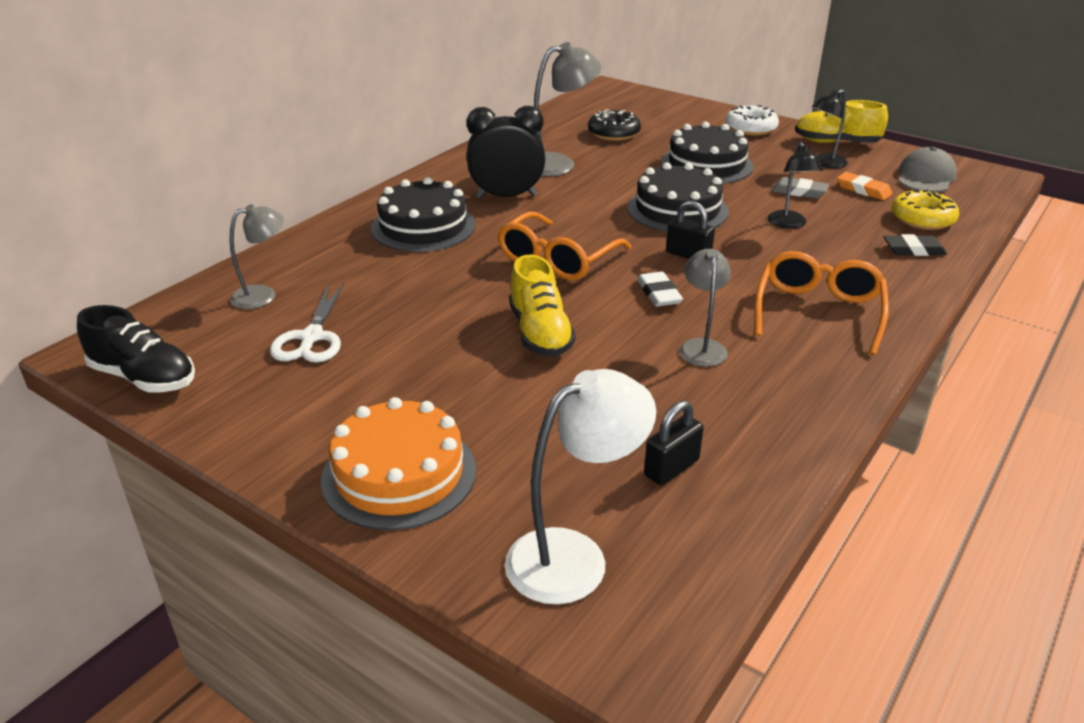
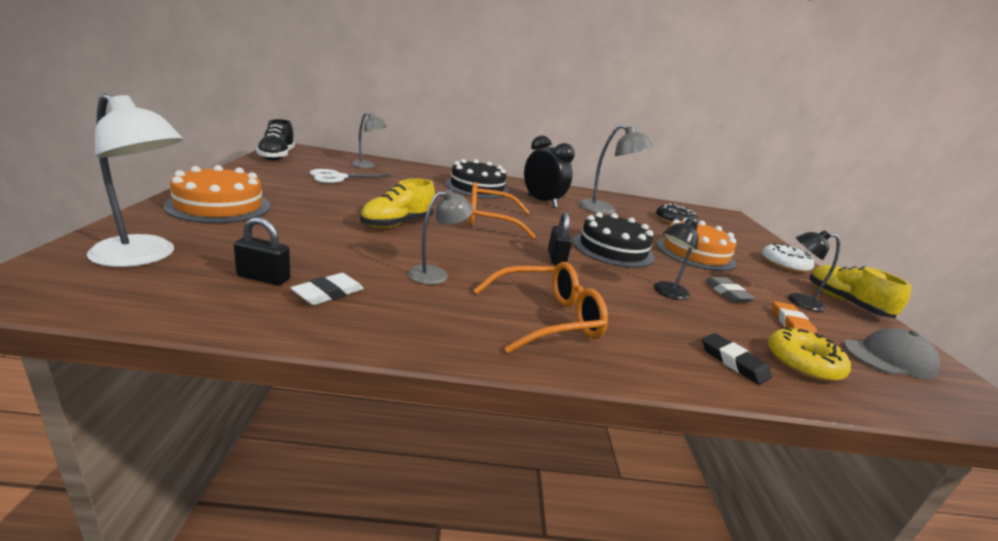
camera: 50 degrees right, 10 degrees down
white eraser [637,271,683,307] -> white eraser moved to [291,273,364,305]
black cake [661,122,754,184] -> orange cake [656,218,737,271]

